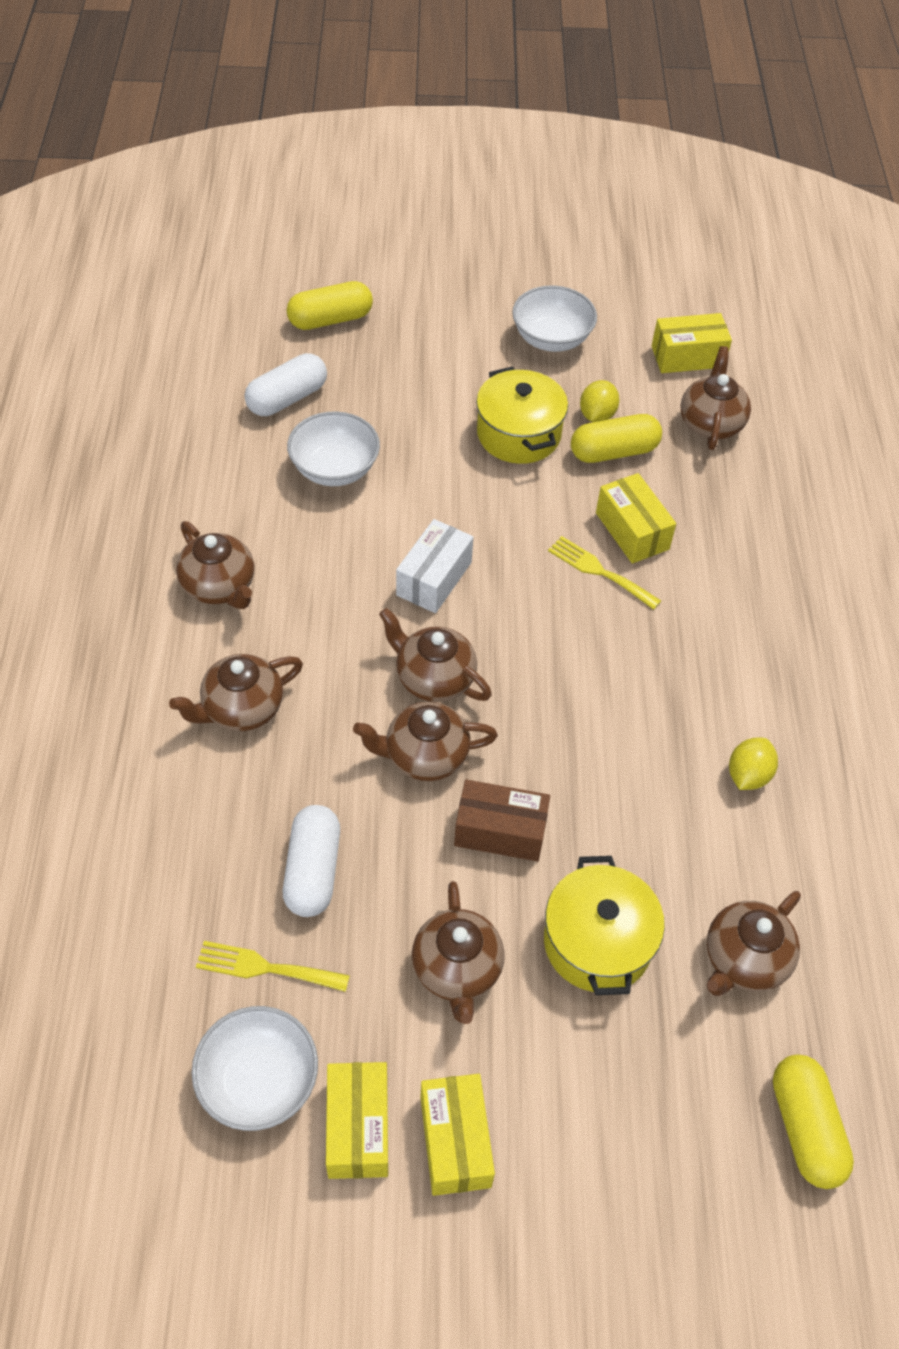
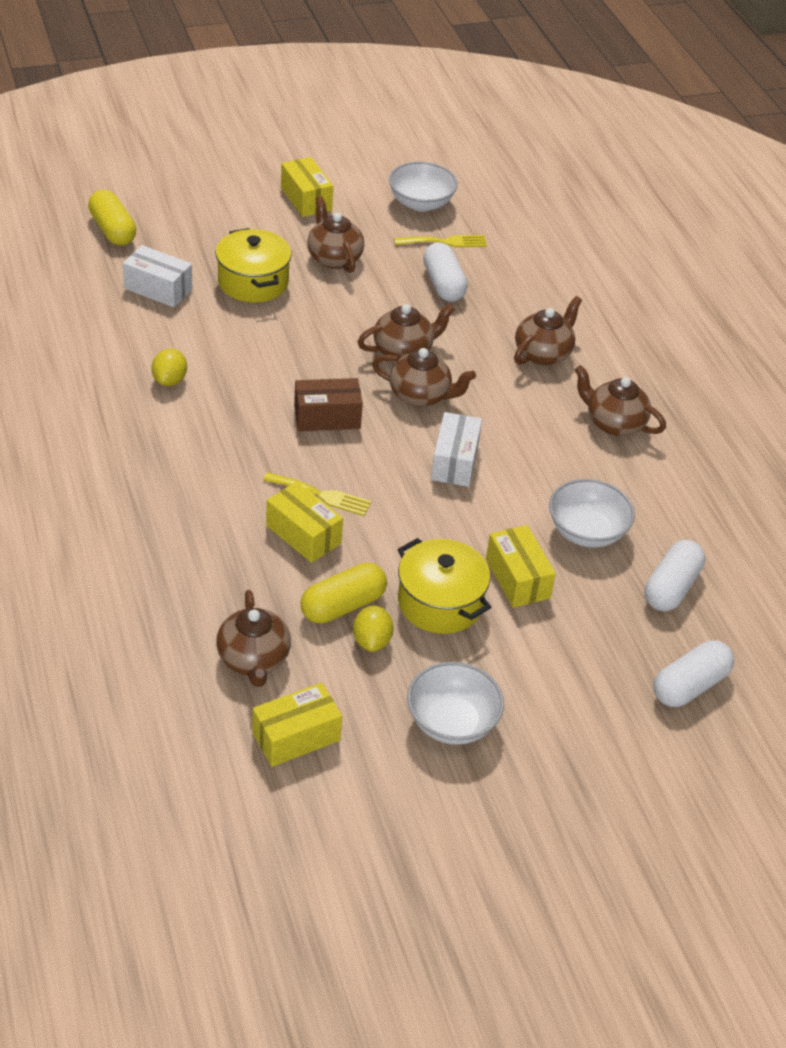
camera: 160 degrees right, 10 degrees down
yellow capsule [287,281,373,330] -> white capsule [654,640,734,707]
yellow box [326,1062,388,1179] -> yellow box moved to [486,525,556,608]
brown box [454,780,550,861] -> brown box moved to [294,378,363,431]
brown teapot [707,891,801,996] -> white box [123,245,192,307]

